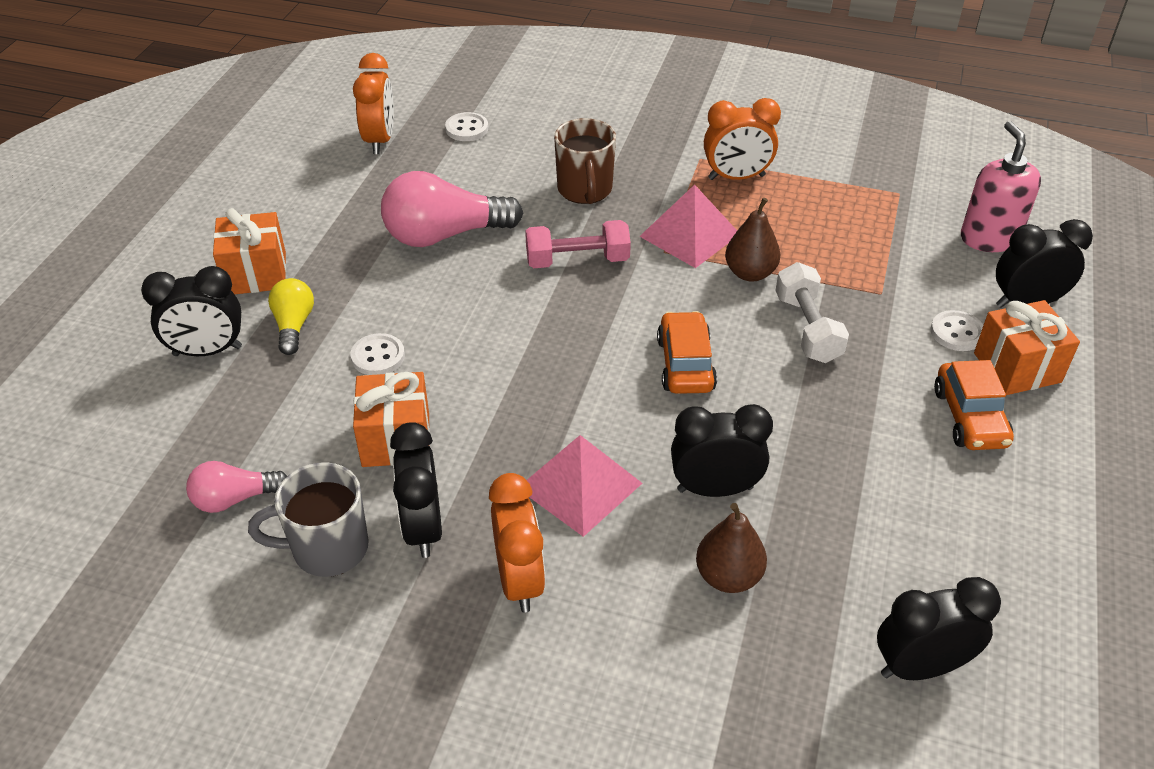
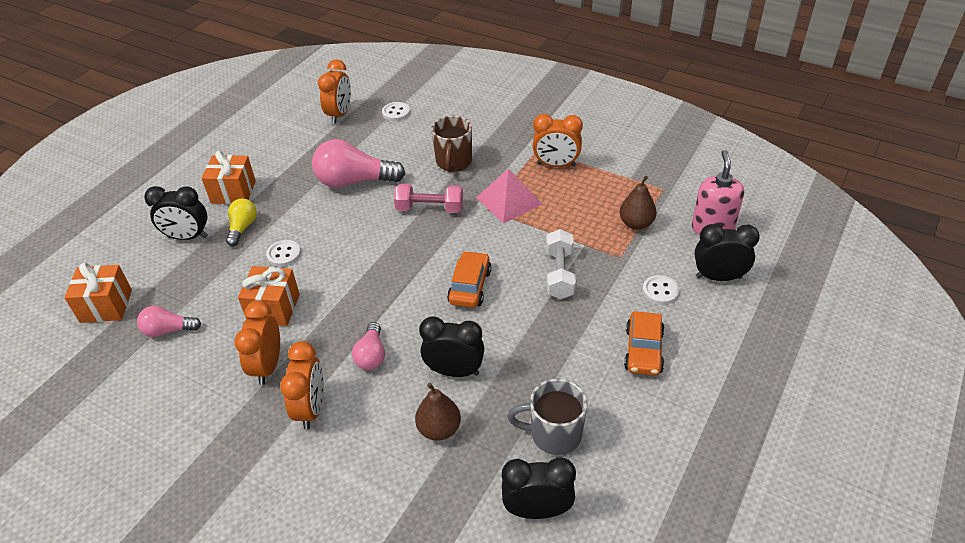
camera: 15 degrees right, 0 degrees up
grey mug [248,462,369,577] -> grey mug moved to [507,379,588,455]
black clock [390,422,442,558] -> orange clock [234,300,280,385]
pink pyramid [527,435,642,537] -> pink light bulb [352,322,385,370]
brown pear [725,198,781,282] -> brown pear moved to [619,176,657,230]
orange gift [974,300,1080,395] -> orange gift moved to [64,262,132,323]

